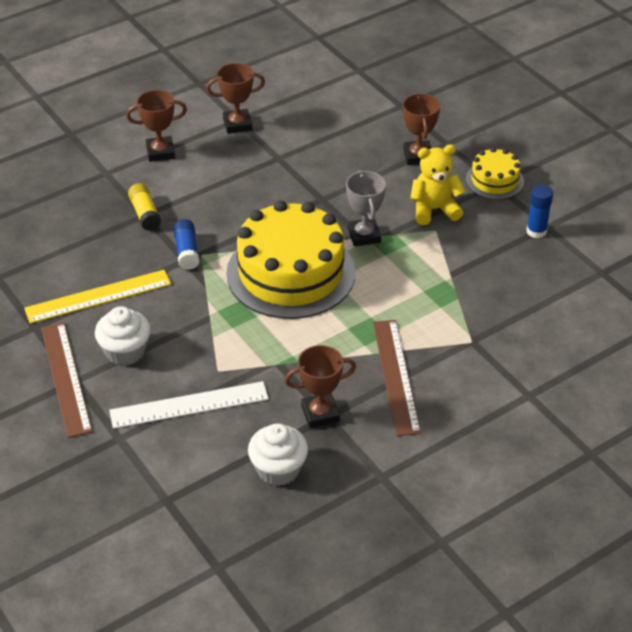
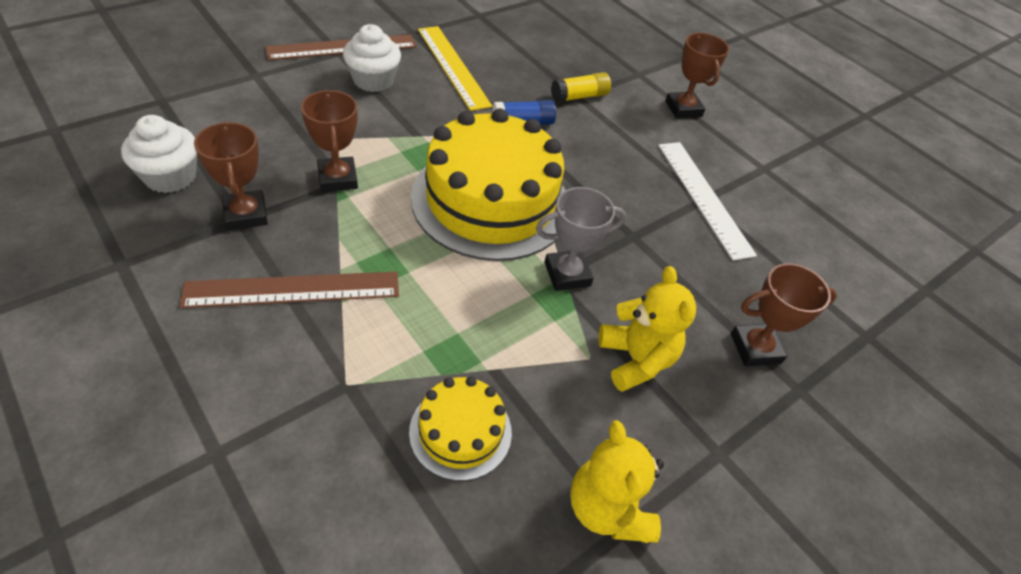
camera: 80 degrees right, 5 degrees up
white ruler [109,381,269,429] -> white ruler moved to [658,142,757,260]
brown trophy [206,63,265,134] -> brown trophy moved to [301,90,358,192]
yellow cake [466,147,524,200] -> yellow cake moved to [409,376,512,481]
blue glue stick [526,185,553,238] -> yellow teddy bear [570,420,664,543]

